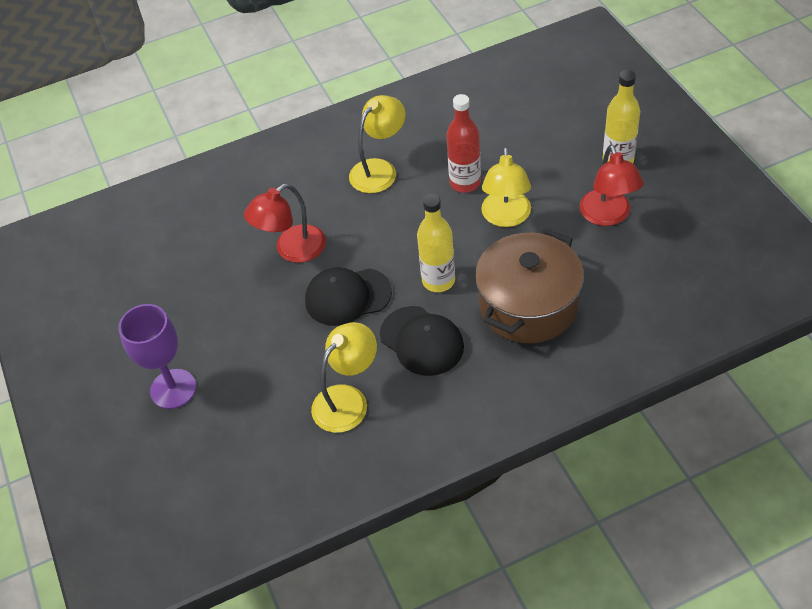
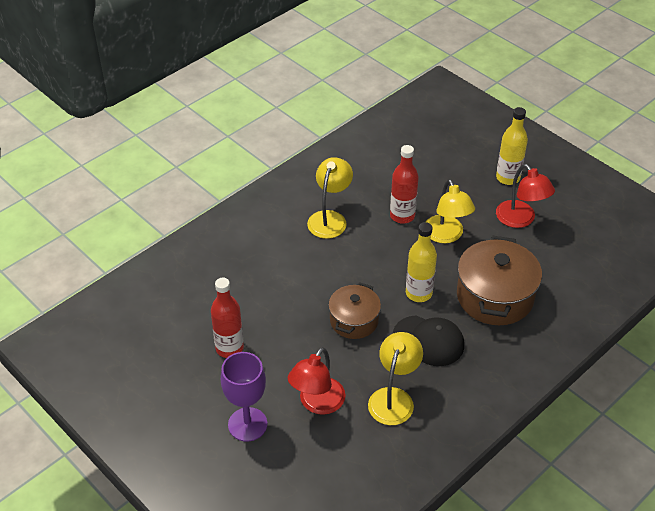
camera: 25 degrees left, 5 degrees down
red lamp [244,183,326,263] -> red lamp moved to [288,347,346,415]
black cap [305,267,392,326] -> brown pot [328,282,381,339]
none -> red bottle [211,278,244,358]

